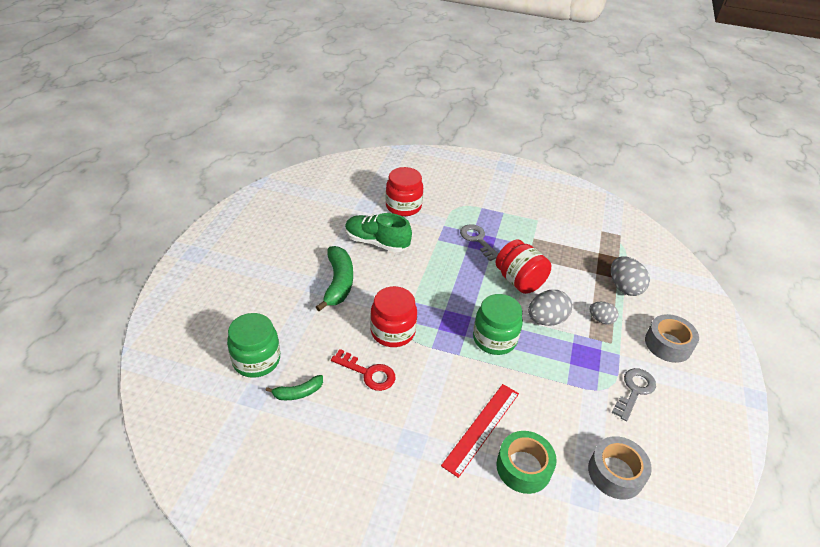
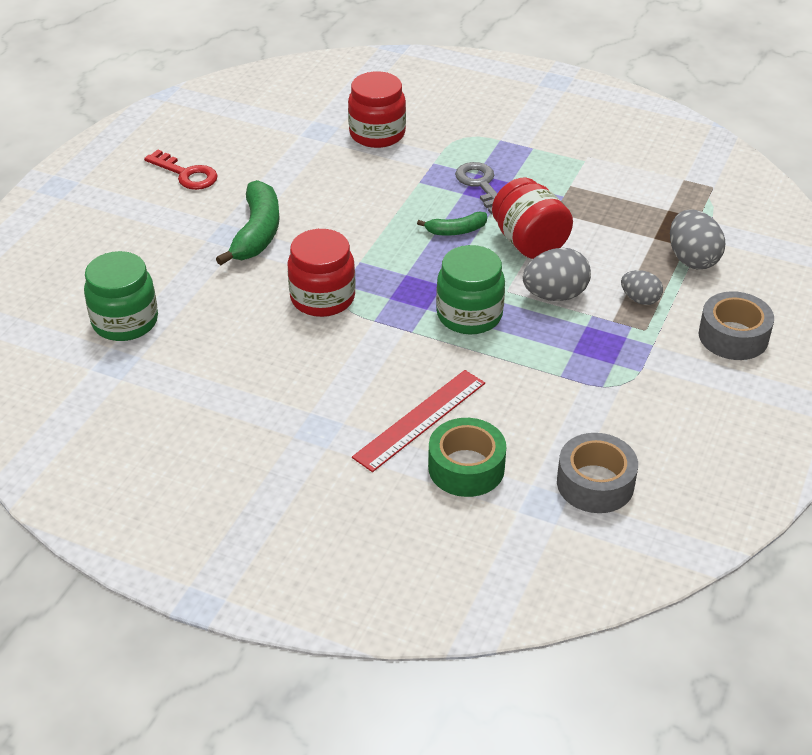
camera: 10 degrees right, 0 degrees up
green banana [265,375,323,400] -> green banana moved to [417,212,487,236]
red key [331,349,396,391] -> red key moved to [144,150,218,190]
green shoe [345,213,412,252] -> none
grey key [612,368,656,421] -> none

